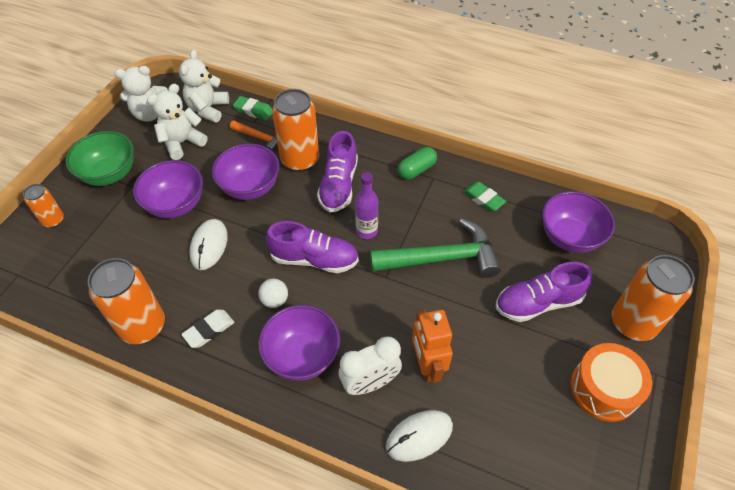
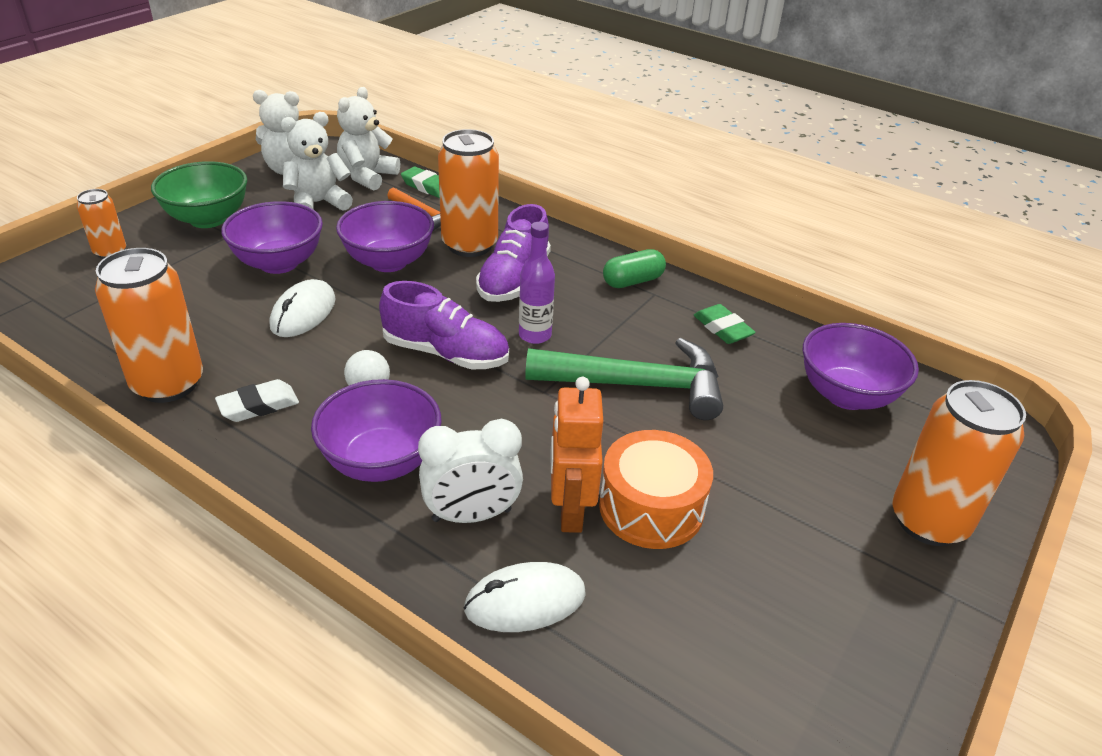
camera: 10 degrees right, 15 degrees down
purple shoe [496,262,592,322] -> none
orange drum [571,343,652,422] -> orange drum moved to [599,430,713,549]

